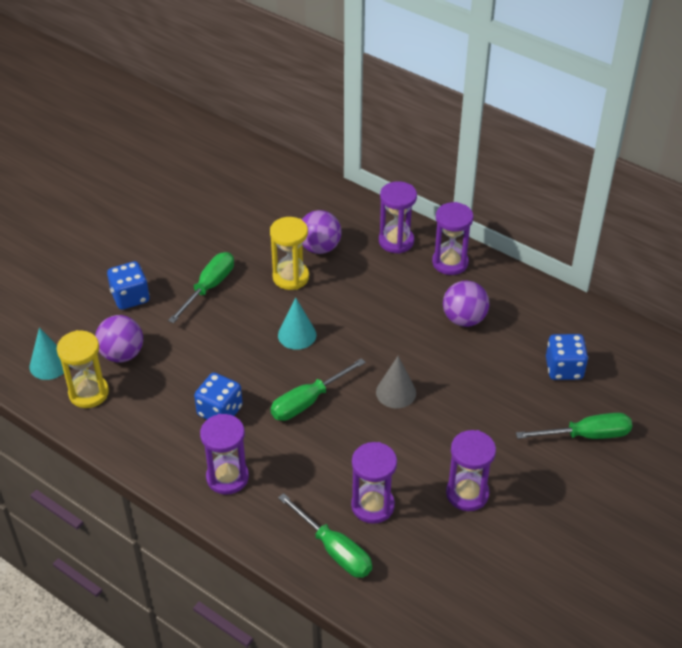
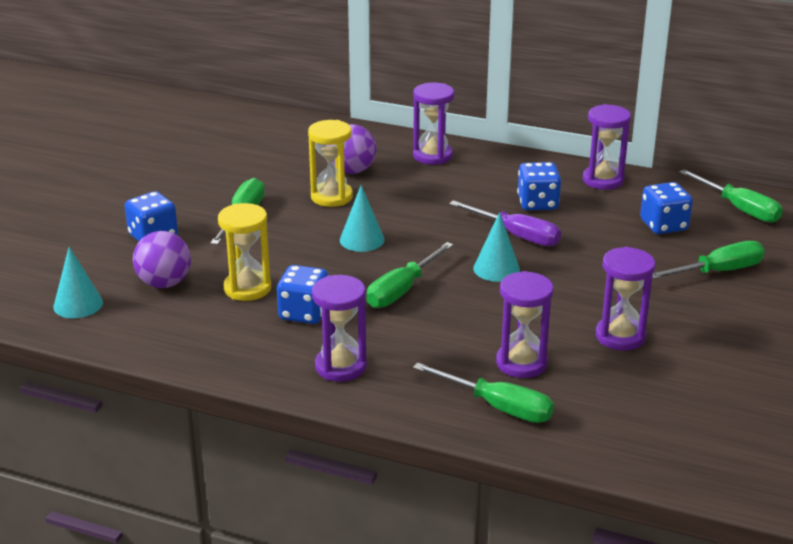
camera: 15 degrees left, 15 degrees down
yellow hourglass [57,330,109,408] -> yellow hourglass moved to [218,203,271,301]
grey cone [376,356,416,408] -> turquoise cone [473,212,520,282]
purple hourglass [432,202,473,275] -> purple hourglass moved to [583,104,631,190]
purple ball [443,281,489,327] -> blue dice [517,162,561,211]
none -> purple screwdriver [449,200,561,246]
none -> green screwdriver [680,169,783,223]

